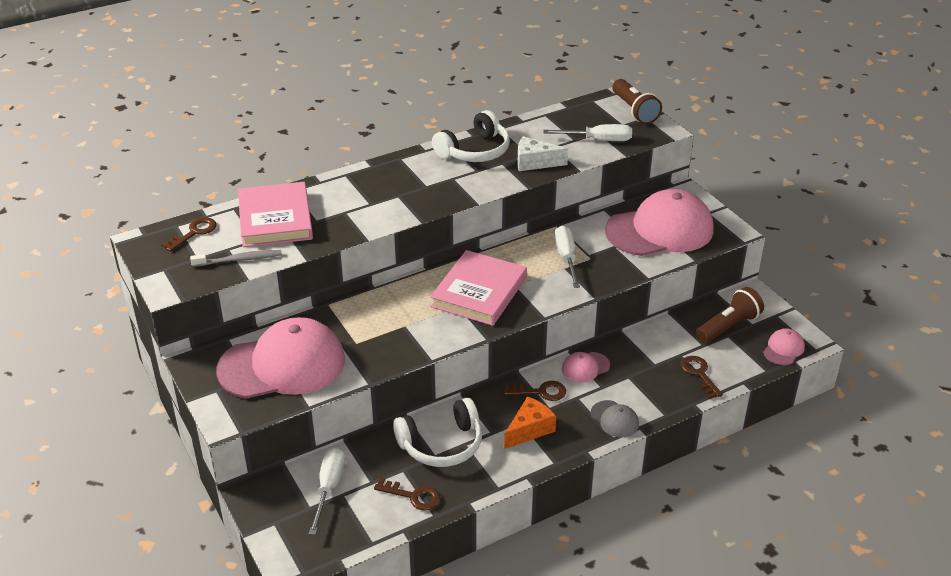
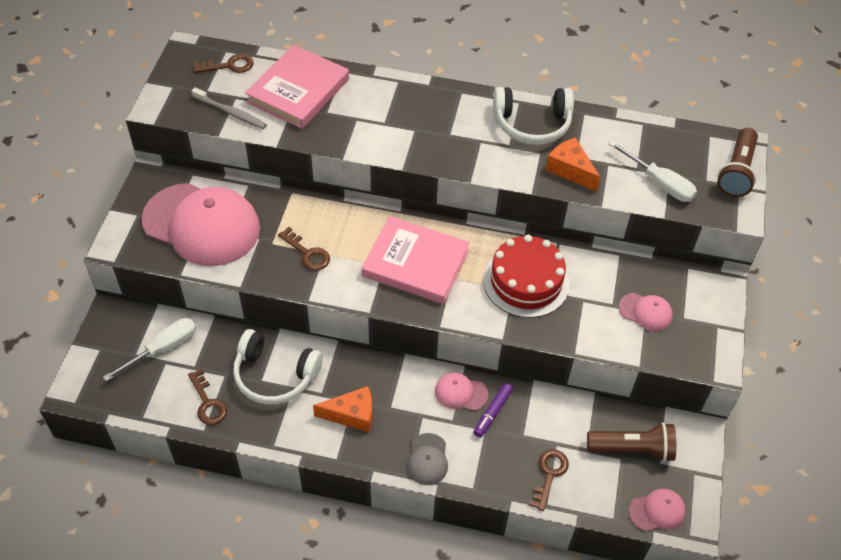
camera: 40 degrees right, 15 degrees up
pink book [430,250,527,326] -> pink book turned 45 degrees clockwise [362,216,470,304]
brown key [504,381,566,401] -> brown key moved to [278,227,330,271]
white cheese [517,136,568,171] -> orange cheese [546,138,601,192]
white screwdriver [554,225,580,288] -> red cake [483,235,570,318]
pink cap [605,189,714,256] -> pink cap [619,293,673,331], size x0.42
none -> purple marker [474,383,513,437]

